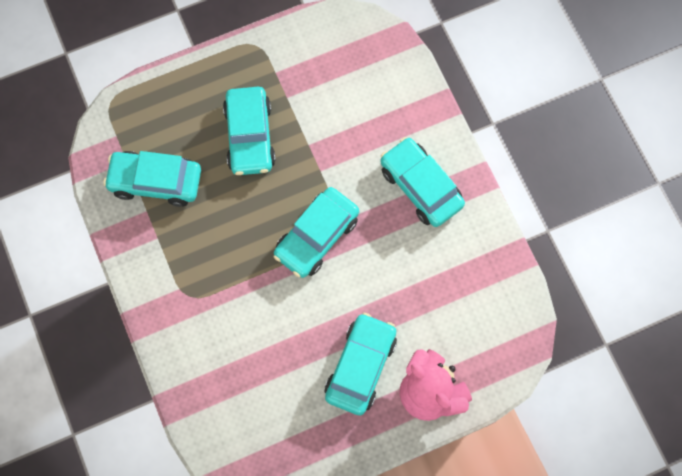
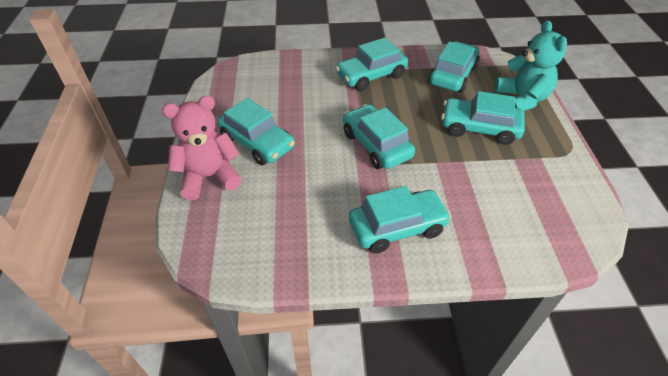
camera: 110 degrees right, 25 degrees down
none -> turquoise car [335,38,408,91]
none -> turquoise teddy bear [494,20,567,111]

